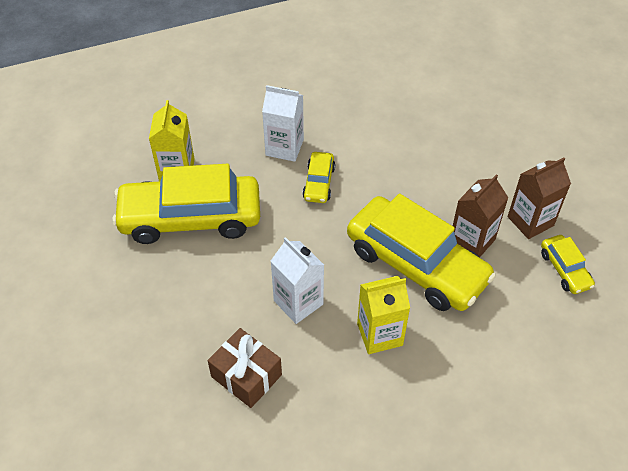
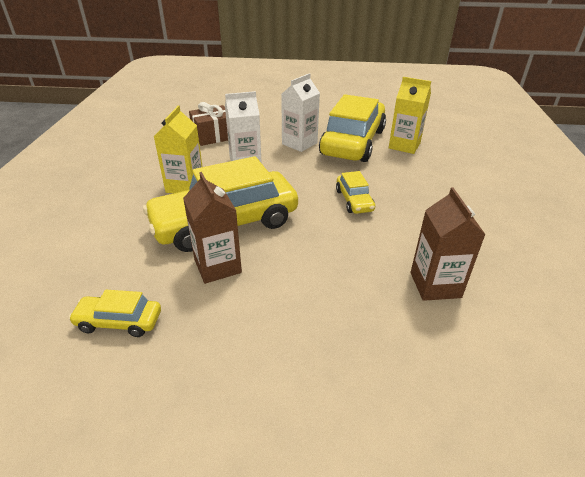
camera: 115 degrees right, 15 degrees down
white carton [262,85,304,162] -> white carton moved to [281,73,320,152]
yellow car [303,152,335,203] -> yellow car turned 135 degrees counterclockwise [336,171,375,214]
brown carton [508,157,571,239] -> brown carton moved to [410,187,486,301]

